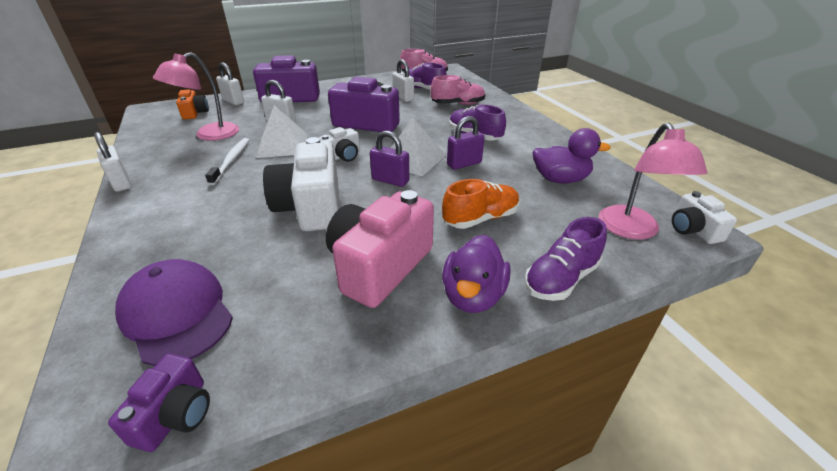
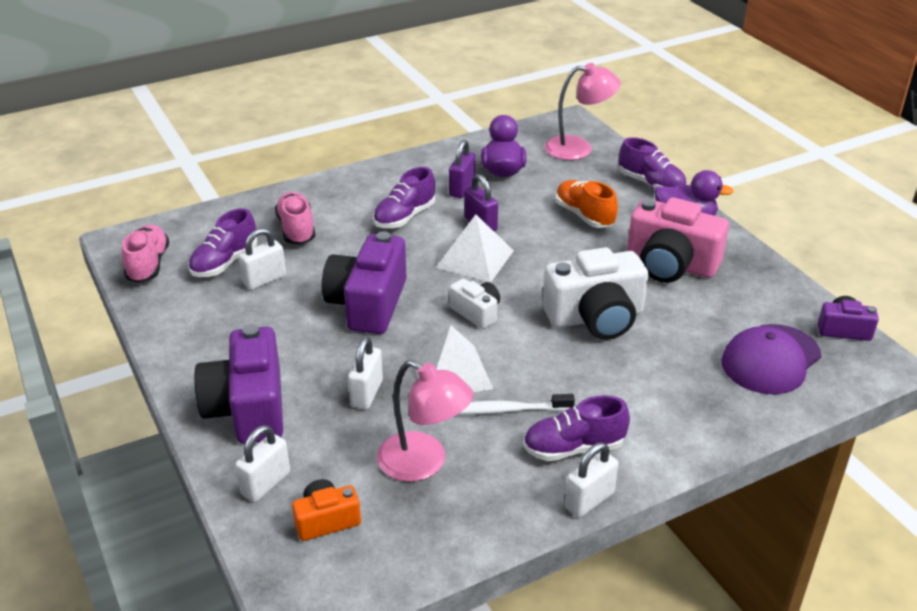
camera: 95 degrees left, 0 degrees up
purple padlock [370,131,409,187] -> purple padlock moved to [449,140,476,198]
white camera [672,191,737,244] -> none
none -> purple shoe [523,395,630,461]

